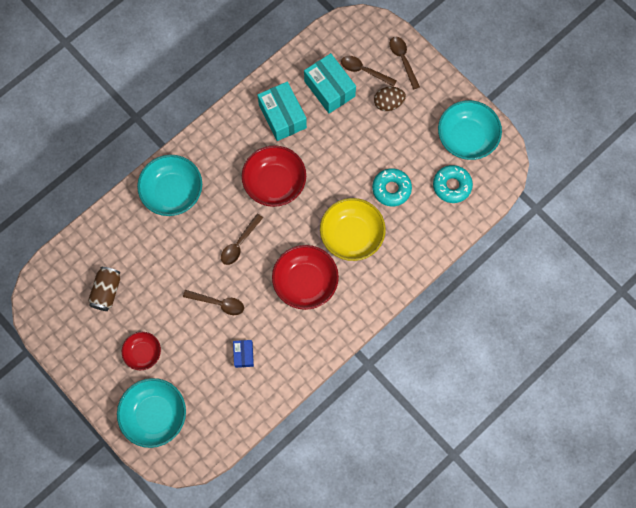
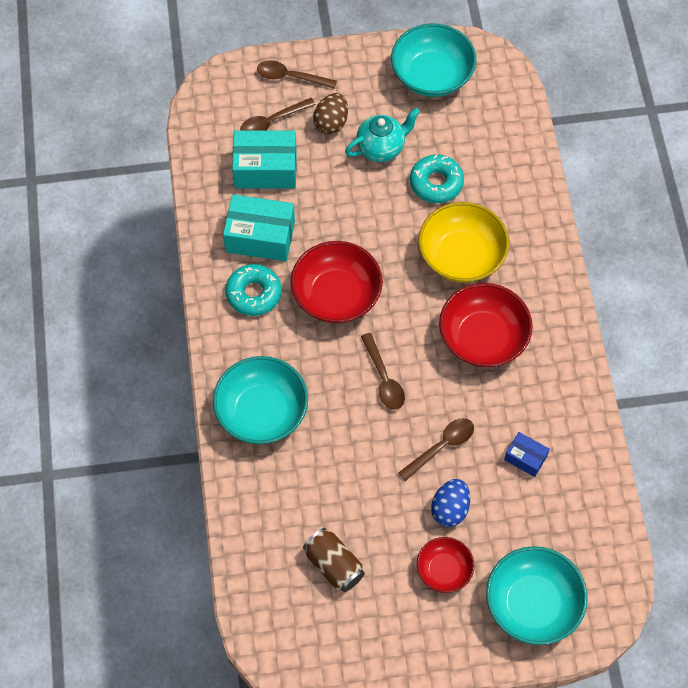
camera: 55 degrees left, 10 degrees down
turquoise donut [433,165,473,203] -> turquoise donut moved to [225,264,282,316]
none -> turquoise teapot [345,108,420,162]
none -> blue egg [431,479,470,527]

